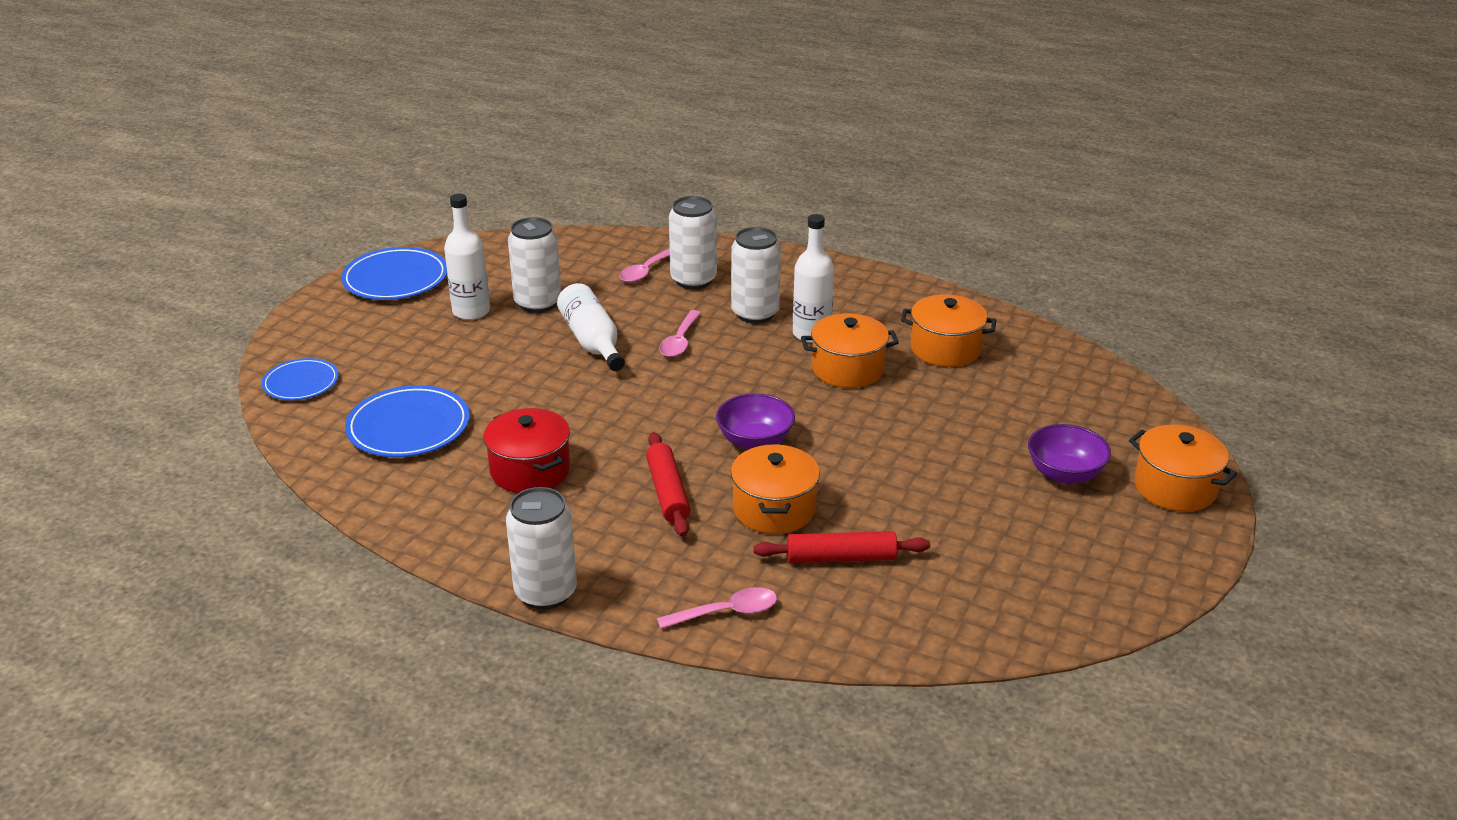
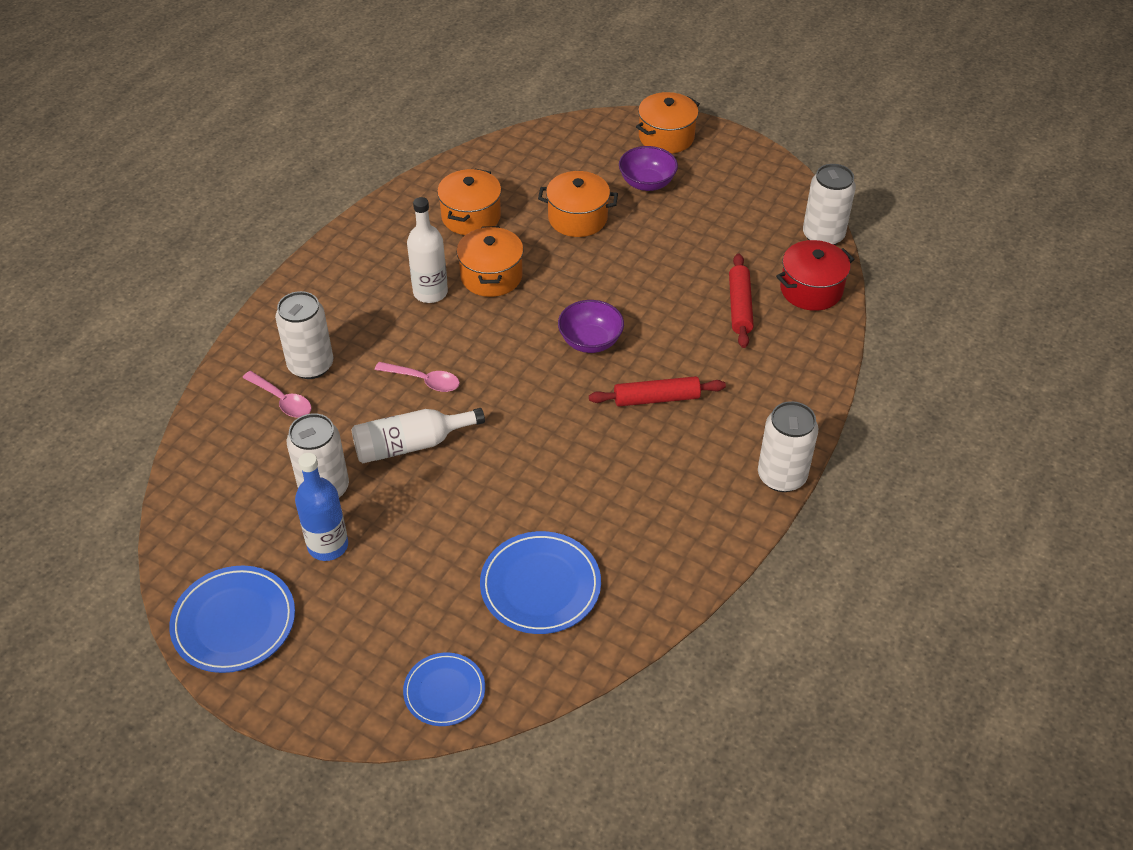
camera: 85 degrees left, 15 degrees up
white bottle [444,194,490,320] -> blue bottle [295,453,348,561]
red pot [484,408,570,493] -> red pot moved to [776,240,855,311]
pink spoon [657,587,777,629] -> none
white can [731,227,781,324] -> white can moved to [803,164,856,245]
orange pot [731,444,820,534] -> orange pot moved to [538,171,618,237]

